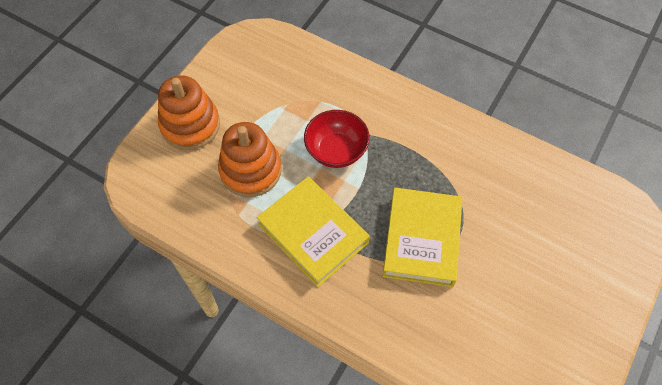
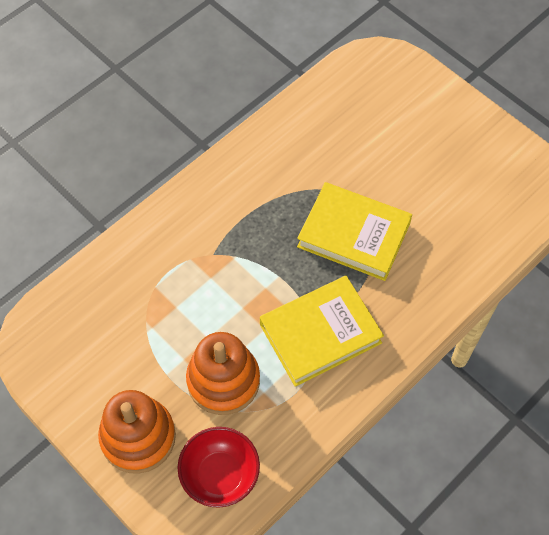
camera: 75 degrees left, 0 degrees up
red bowl [304,110,370,168] -> red bowl moved to [178,427,260,508]

